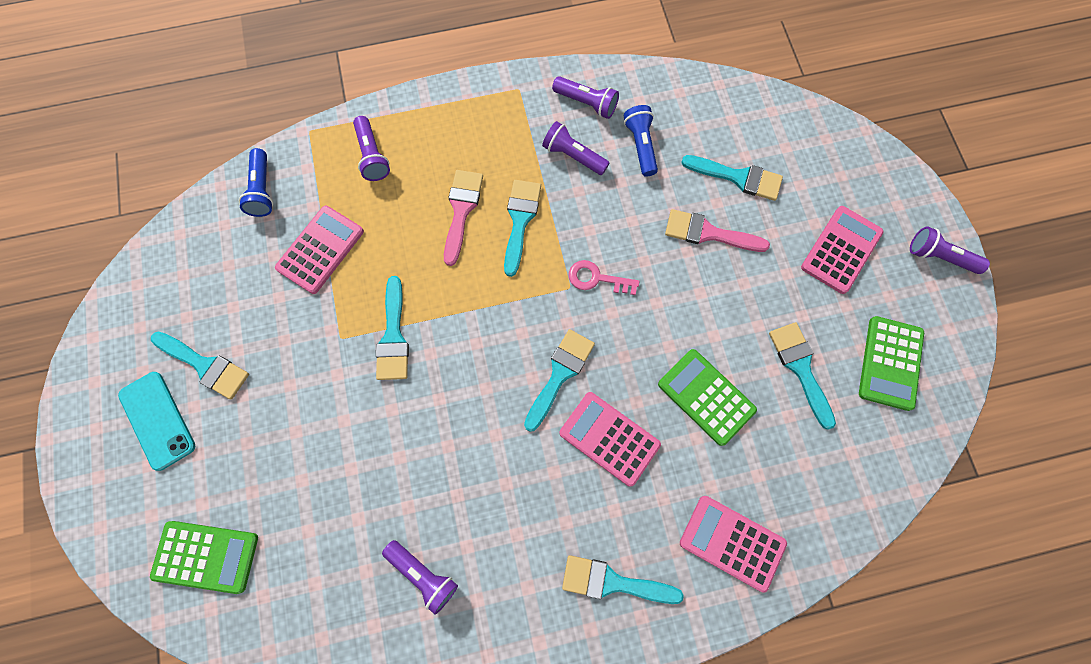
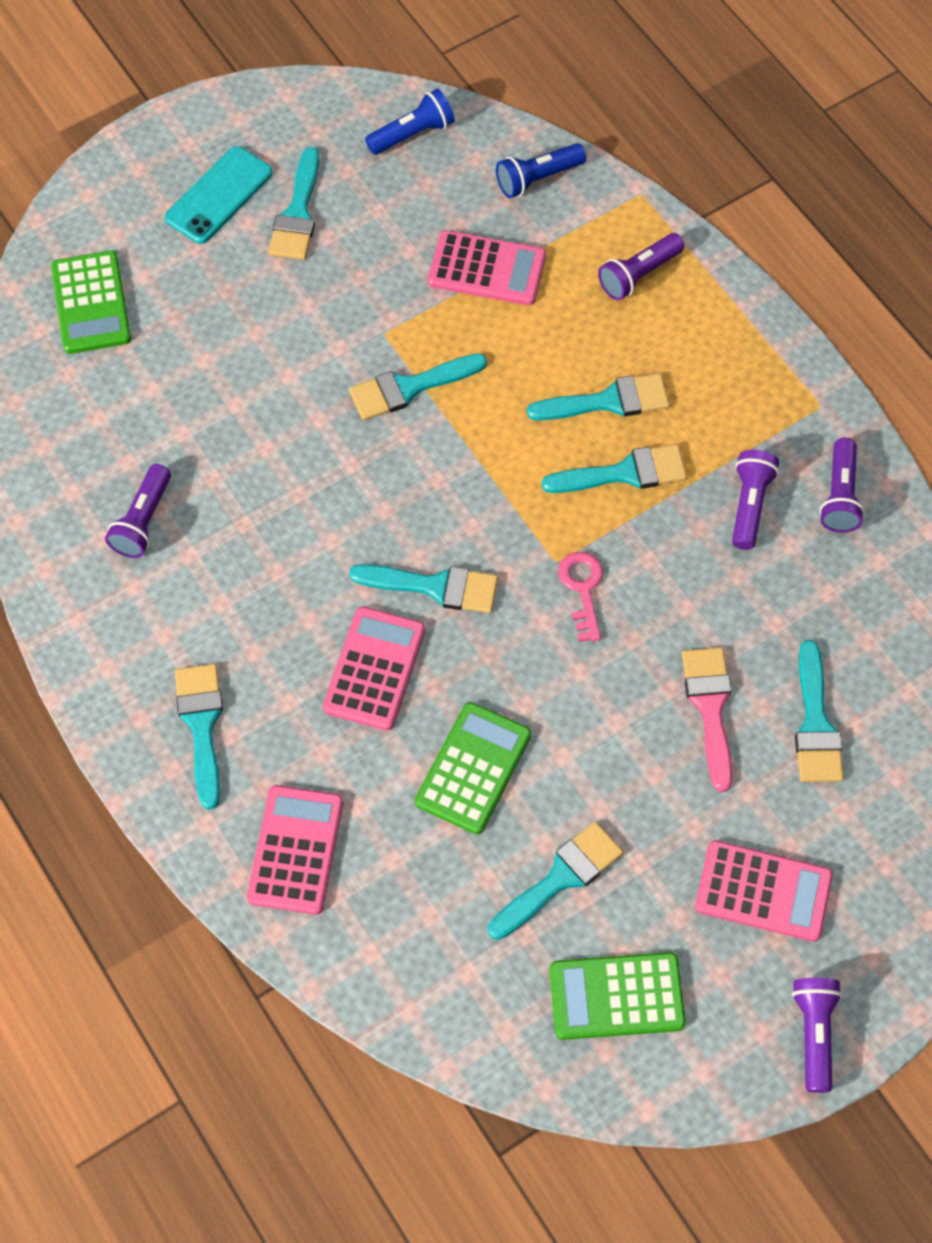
camera: 70 degrees right, 10 degrees down
pink brush [444,170,483,266] -> turquoise brush [527,373,670,421]
blue flashlight [624,105,658,177] -> blue flashlight moved to [365,89,455,155]

